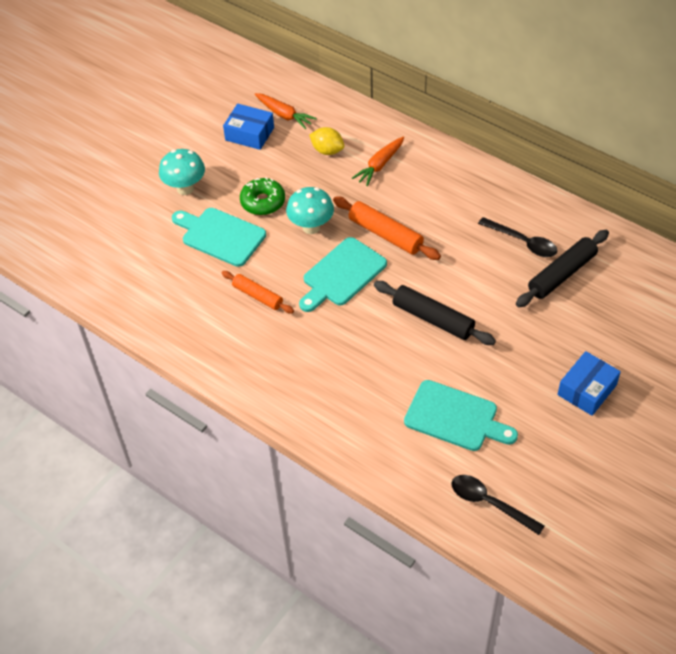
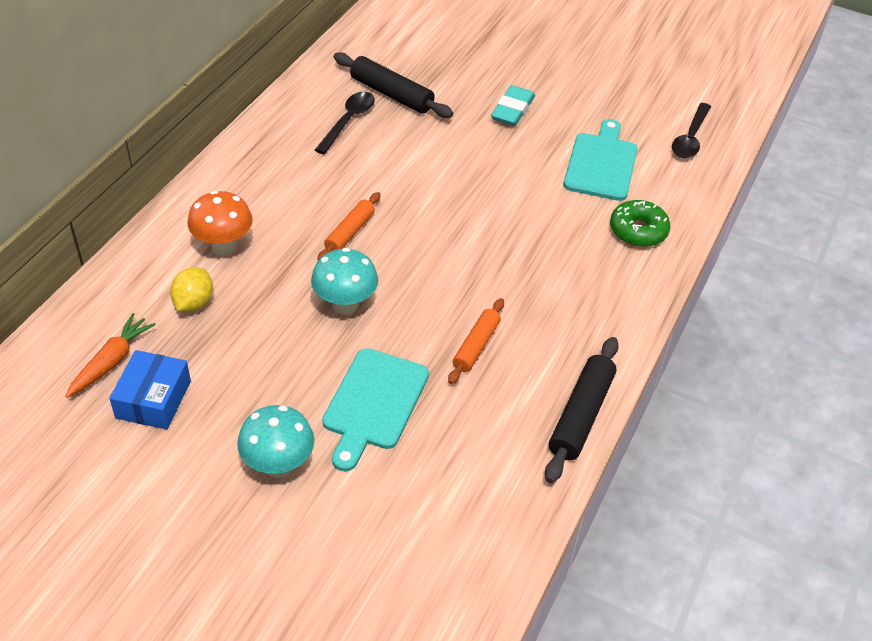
camera: 105 degrees left, 5 degrees down
green donut [240,177,285,215] -> green donut moved to [610,200,670,247]
turquoise cutting board [299,237,387,312] -> none
orange rolling pin [333,197,441,260] -> orange rolling pin [317,192,381,260], size x0.66
orange carrot [352,136,404,186] -> orange mushroom [188,191,253,255]
black rolling pin [374,281,496,345] -> black rolling pin moved to [545,337,619,483]
blue box [558,351,621,416] -> none
none -> turquoise eraser [491,85,535,126]

